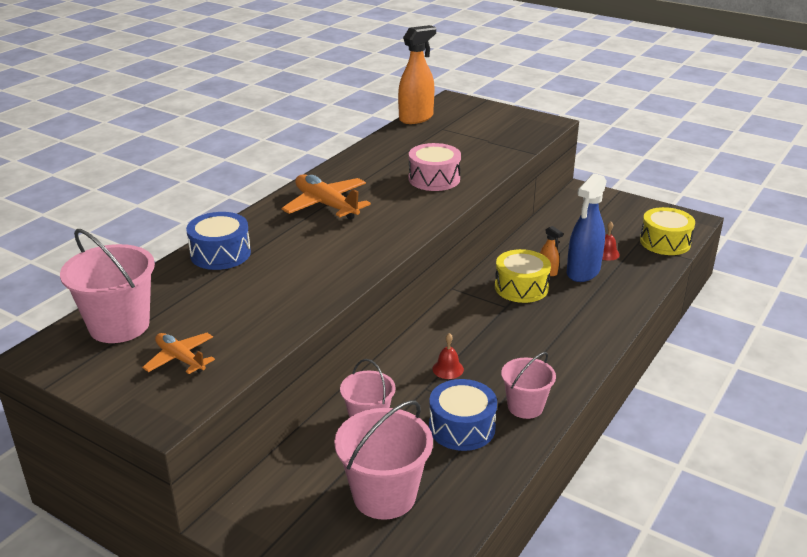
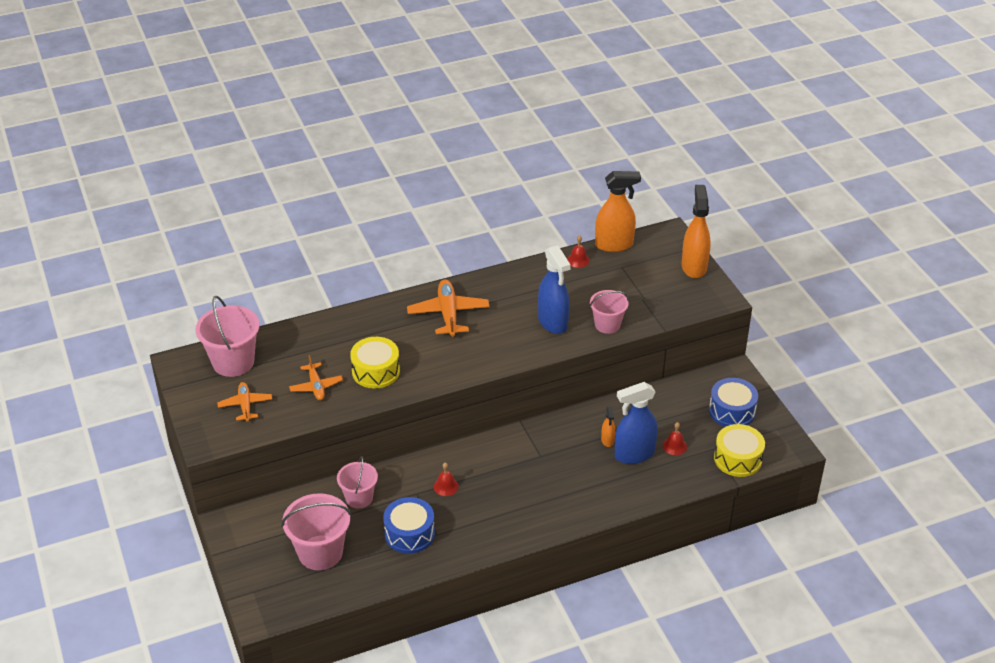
camera: 35 degrees right, 10 degrees up
blue drum [186,212,251,270] -> blue drum moved to [709,378,758,427]
pink drum [409,143,461,191] -> blue spray bottle [538,245,571,334]
yellow drum [495,249,551,303] -> yellow drum moved to [350,337,400,389]
pink bucket [501,352,556,419] -> pink bucket moved to [590,290,629,334]
none -> orange plane [289,355,343,400]
none -> red bell [567,235,590,268]
none -> orange spray bottle [682,185,711,279]

